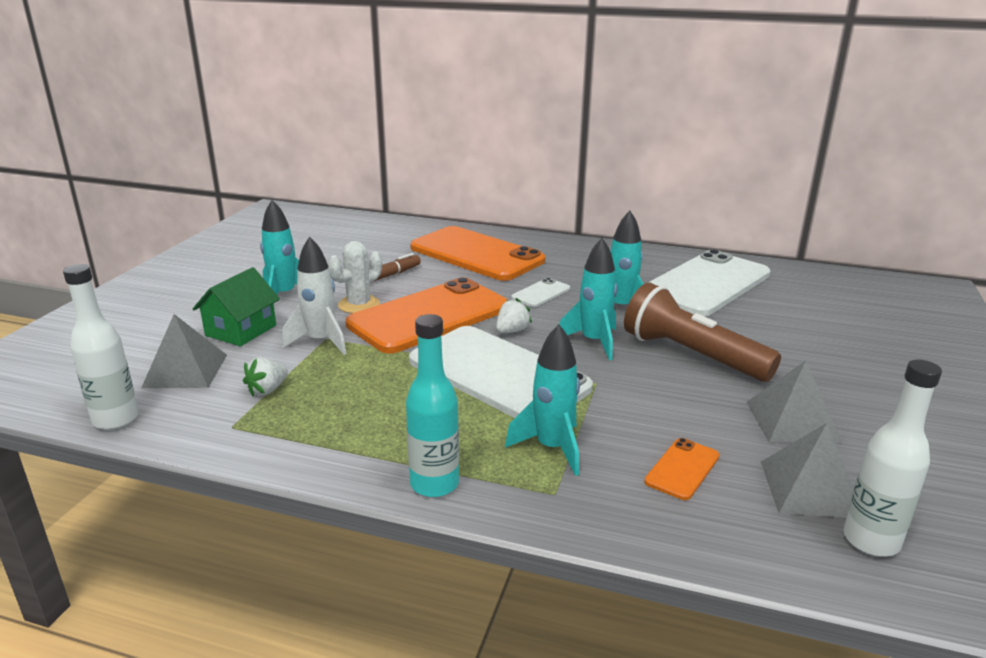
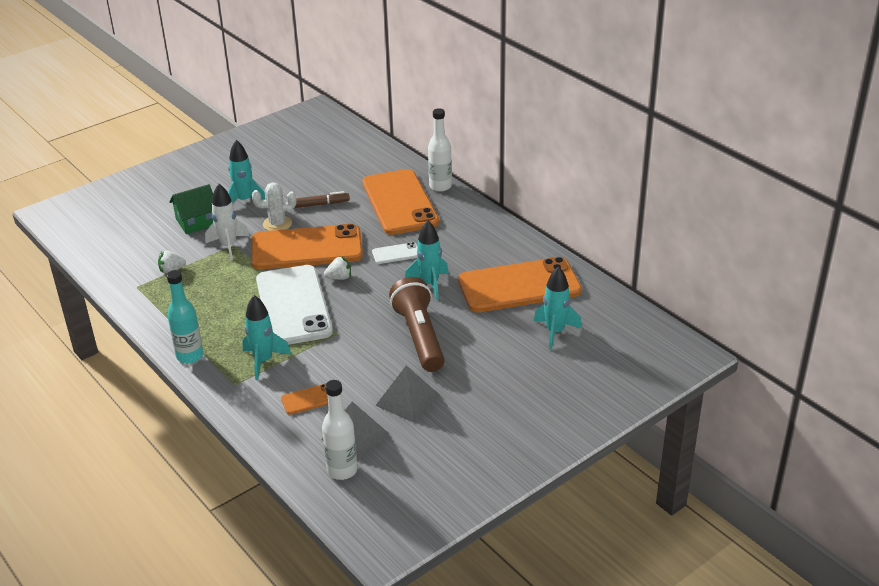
camera: 35 degrees right, 10 degrees up
white bottle [63,264,139,430] -> white bottle moved to [428,108,452,192]
grey pyramid [141,314,227,388] -> none
turquoise rocket [559,238,617,360] -> turquoise rocket moved to [534,266,582,350]
white phone [648,250,770,316] -> orange phone [458,257,582,312]

